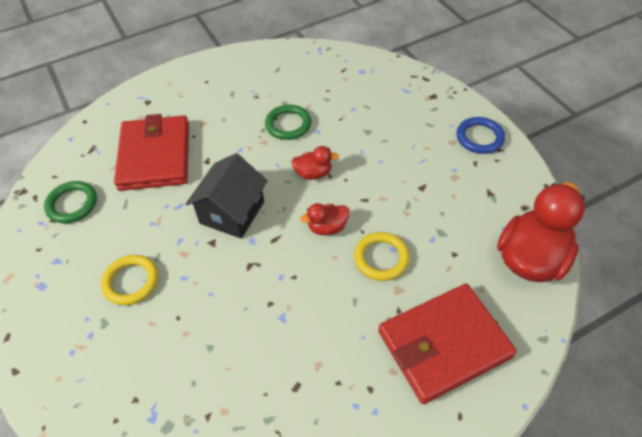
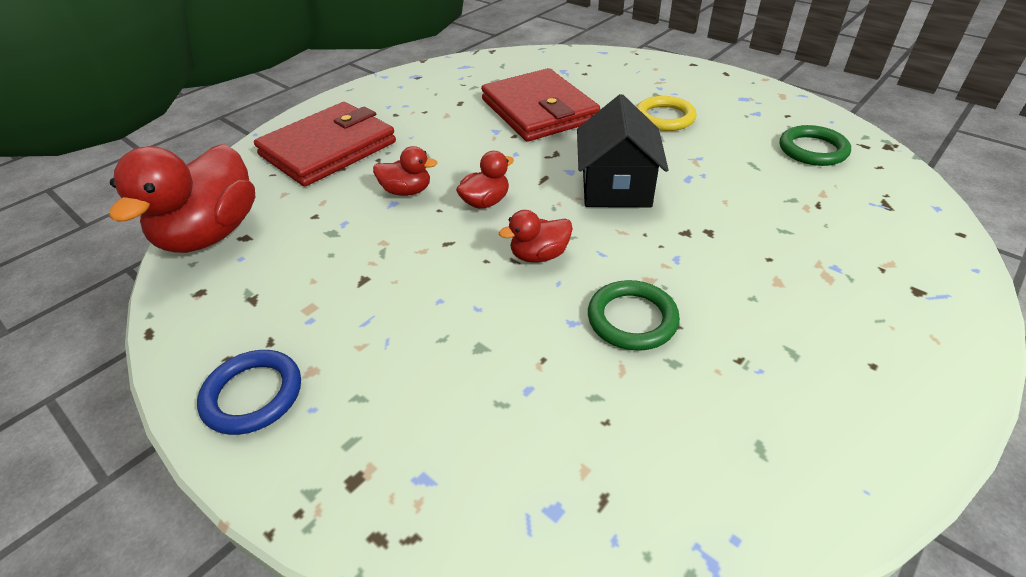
camera: 160 degrees right, 10 degrees down
red wallet [114,114,189,191] -> red wallet moved to [481,68,600,142]
yellow ring [354,232,410,281] -> red duck [373,146,437,196]

